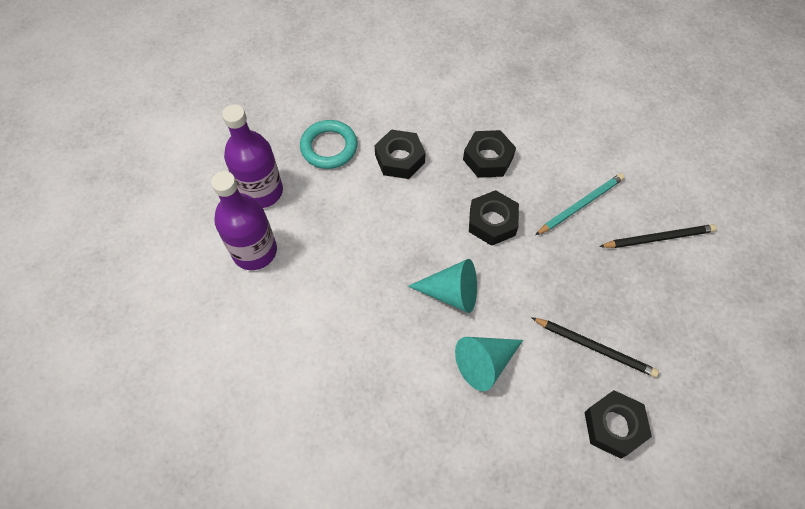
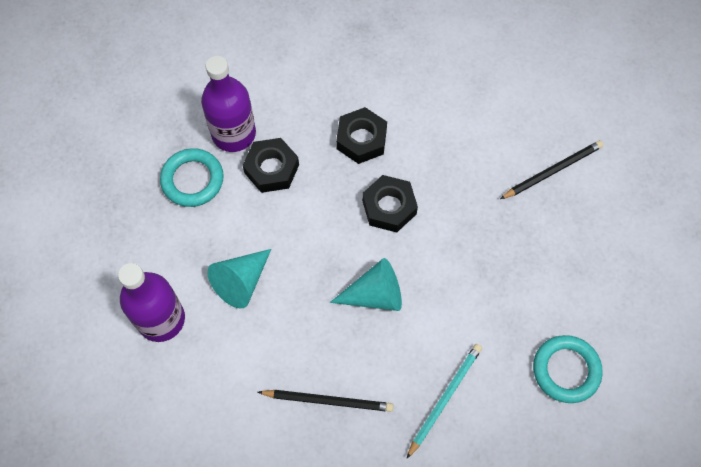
camera: 20 degrees left, 5 degrees up
purple bottle [222,104,283,208] -> purple bottle moved to [201,56,256,152]
turquoise cone [455,337,523,391] -> turquoise cone moved to [207,249,271,308]
black pencil [531,317,659,377] -> black pencil moved to [258,390,393,412]
turquoise pencil [535,173,625,235] -> turquoise pencil moved to [407,344,482,458]
black nut [584,390,652,459] -> turquoise ring [533,335,603,403]

